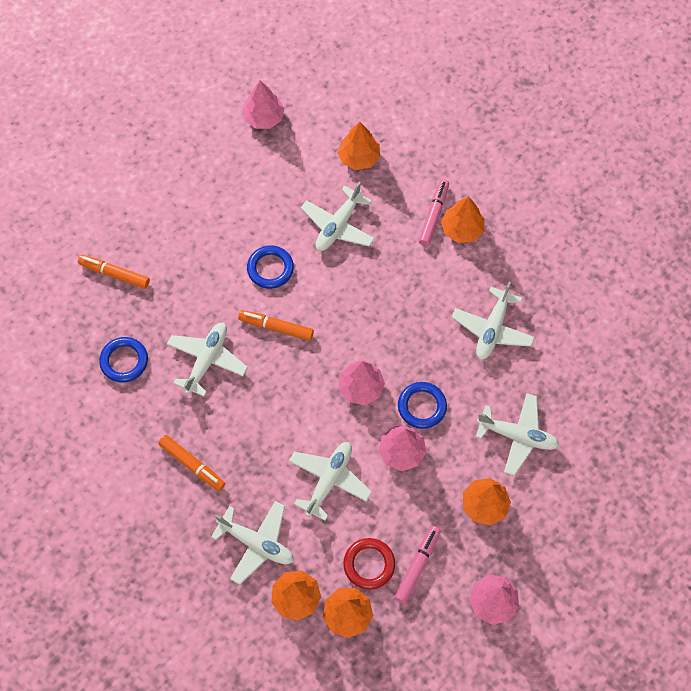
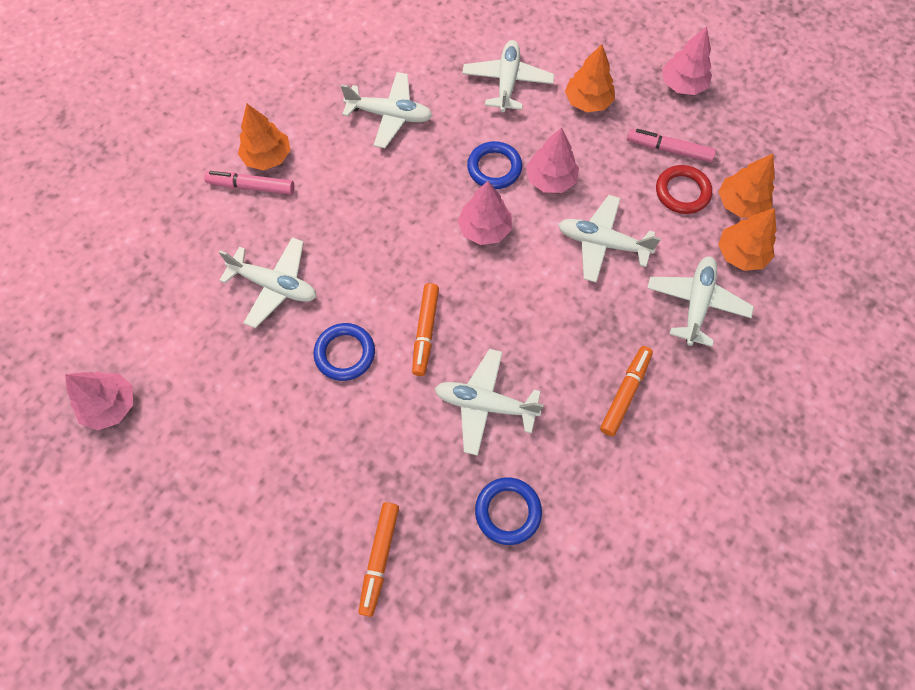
camera: 100 degrees left, 0 degrees up
orange tree [337,122,380,170] -> none

